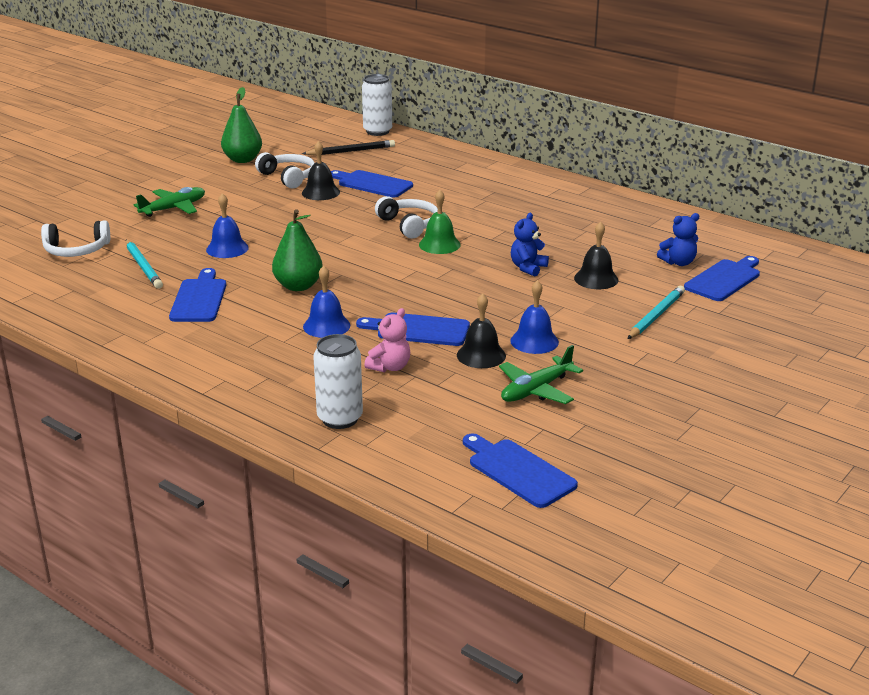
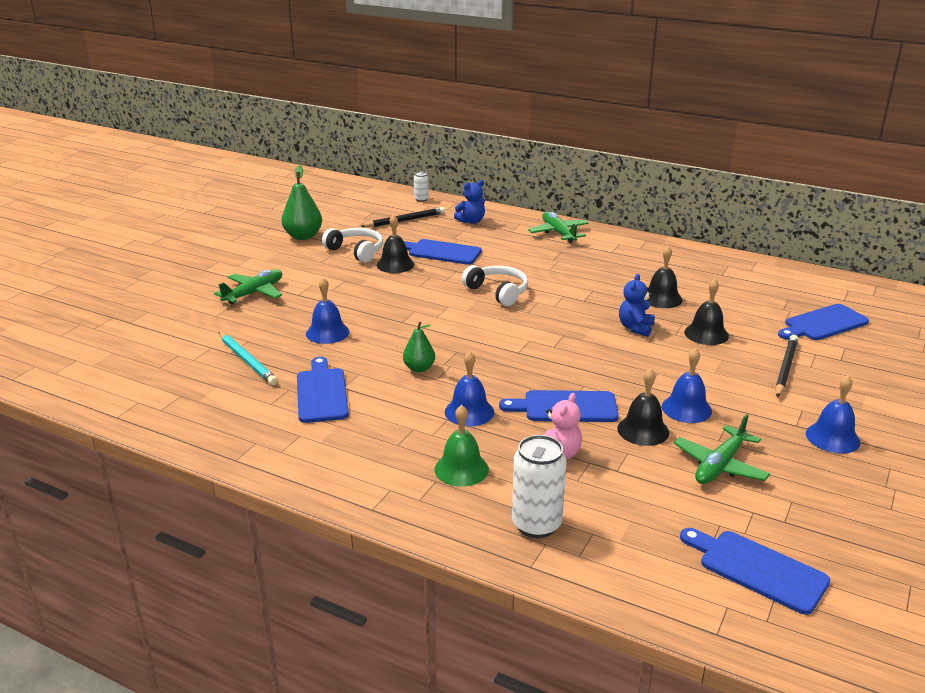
camera: 10 degrees left, 0 degrees up
white headphones [41,220,110,257] -> none
green pear [272,209,323,291] -> green pear [403,321,435,373], size x0.62
white can [362,74,392,136] -> white can [414,172,429,202], size x0.52
green bell [419,190,461,254] -> green bell moved to [434,405,489,487]
turquoise pencil [628,286,685,339] -> black pencil [775,335,798,398]
blue teddy bear [657,213,699,266] -> blue teddy bear moved to [454,180,485,224]
blue cutting board [684,256,760,301] -> blue cutting board turned 150 degrees counterclockwise [778,304,869,340]
none -> green plane [528,212,589,243]
none -> black bell [647,246,683,308]
none -> blue bell [806,375,860,454]

